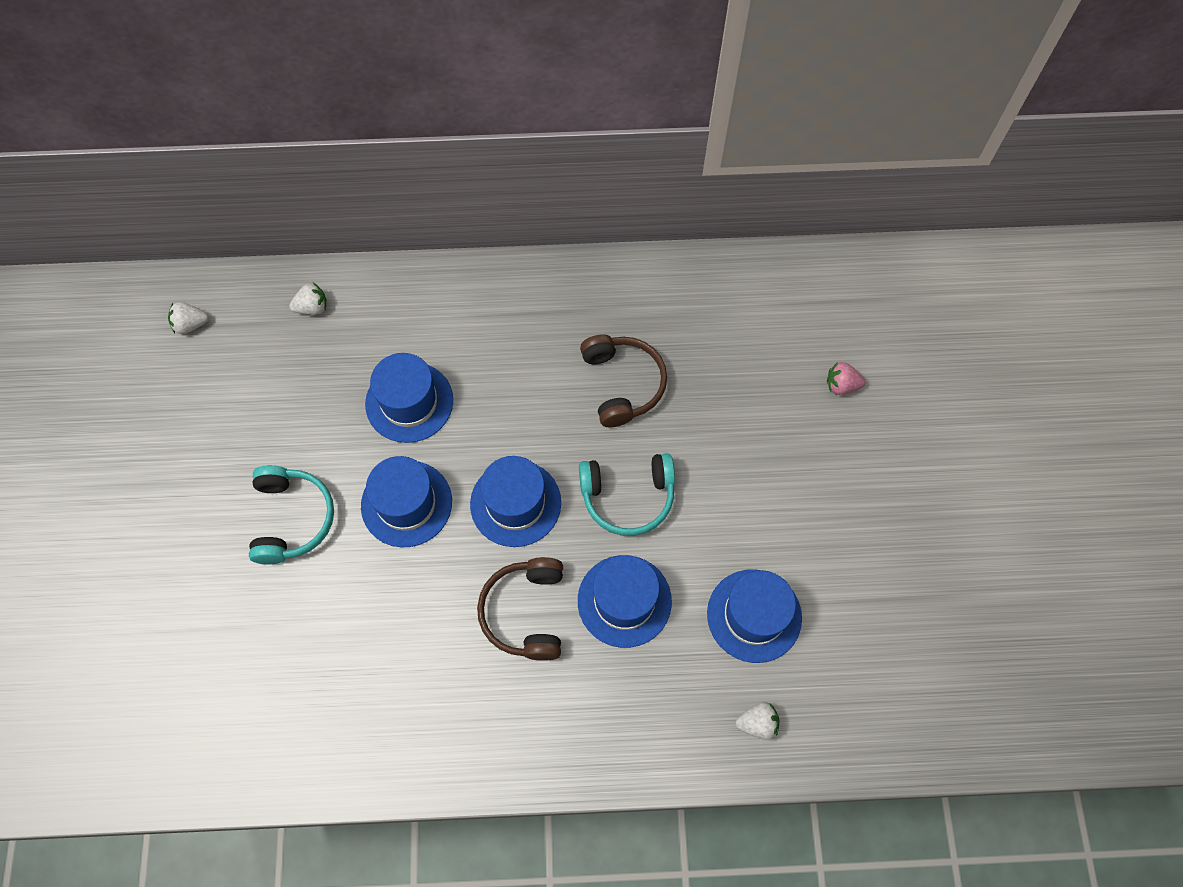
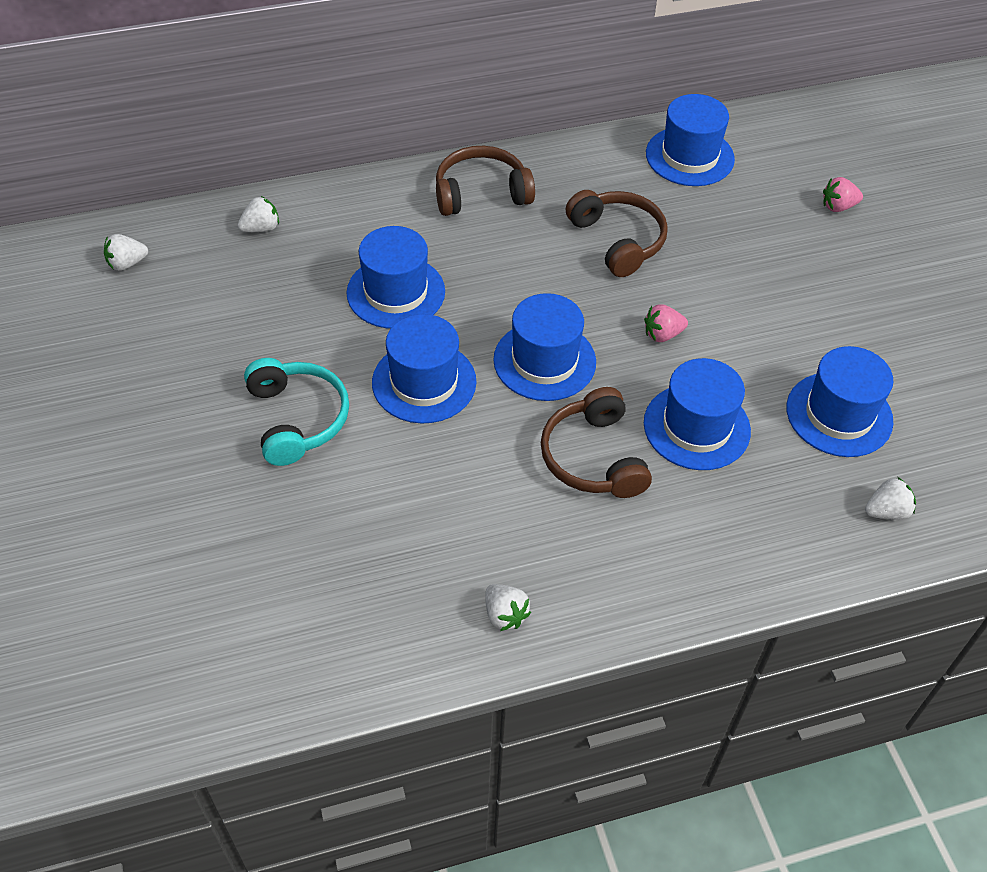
camera: 15 degrees left, 15 degrees down
turquoise headphones [579,453,675,536] -> pink strawberry [644,304,688,342]
none -> brown headphones [436,146,535,216]
none -> white strawberry [485,584,531,631]
none -> blue hat [646,94,735,186]

